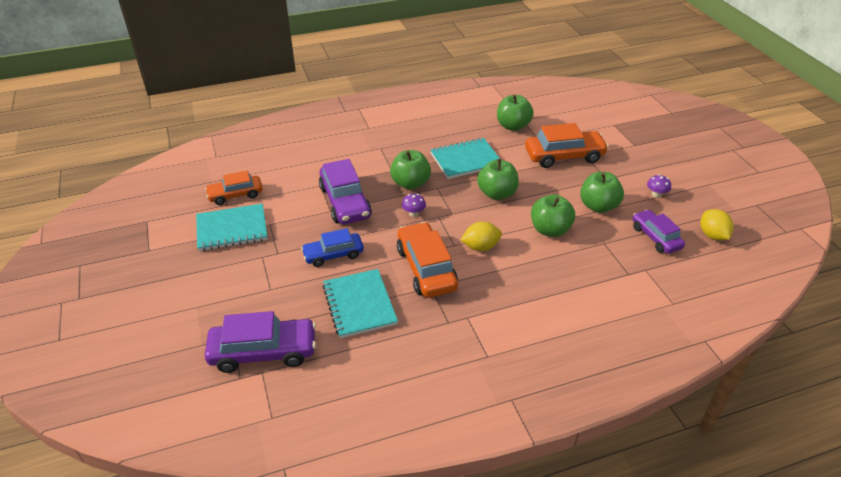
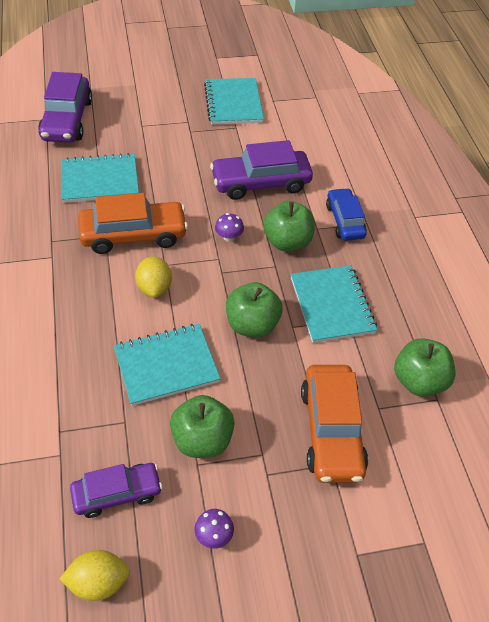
camera: 95 degrees right, 10 degrees up
orange car [205,171,263,205] -> none
blue car [301,228,364,267] -> blue car moved to [326,188,367,241]
green apple [531,194,575,237] -> turquoise notebook [114,324,221,406]

